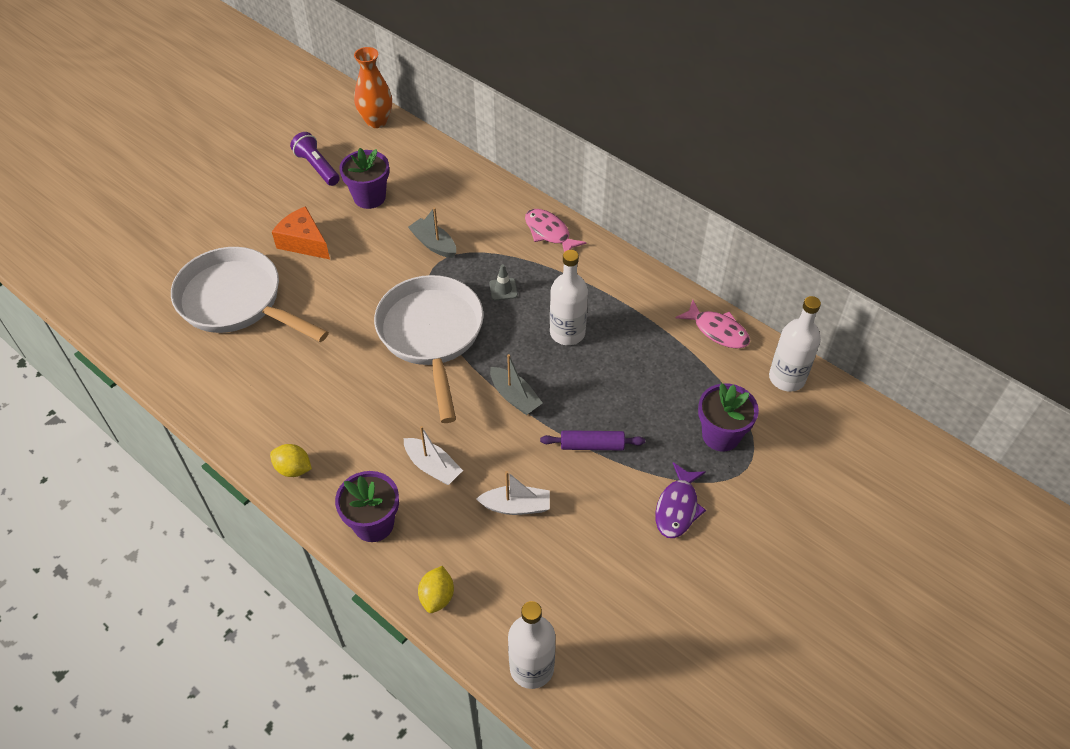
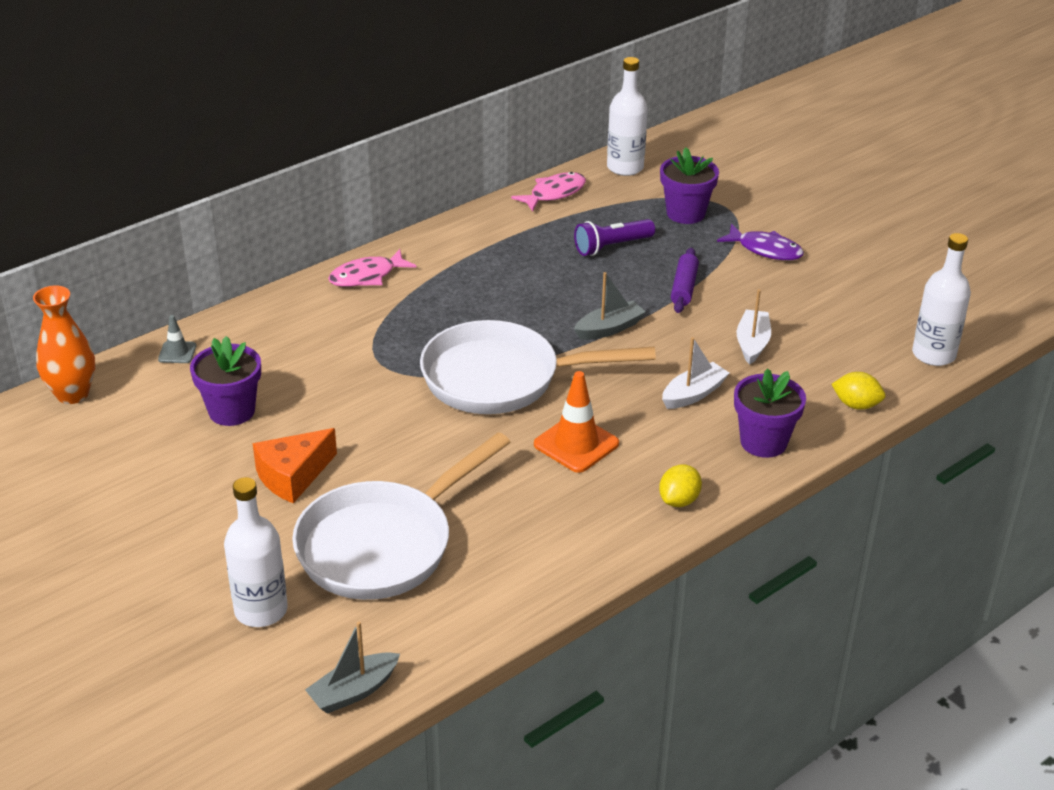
camera: 80 degrees left, 15 degrees down
purple flashlight [290,132,340,186] -> purple flashlight moved to [574,219,655,256]
grey boat [408,207,456,258] -> grey boat moved to [305,622,400,714]
grey traffic cone [489,264,518,300] -> grey traffic cone moved to [158,315,196,363]
white bottle [550,250,588,345] -> white bottle moved to [224,477,288,627]
none -> orange traffic cone [534,371,619,473]

